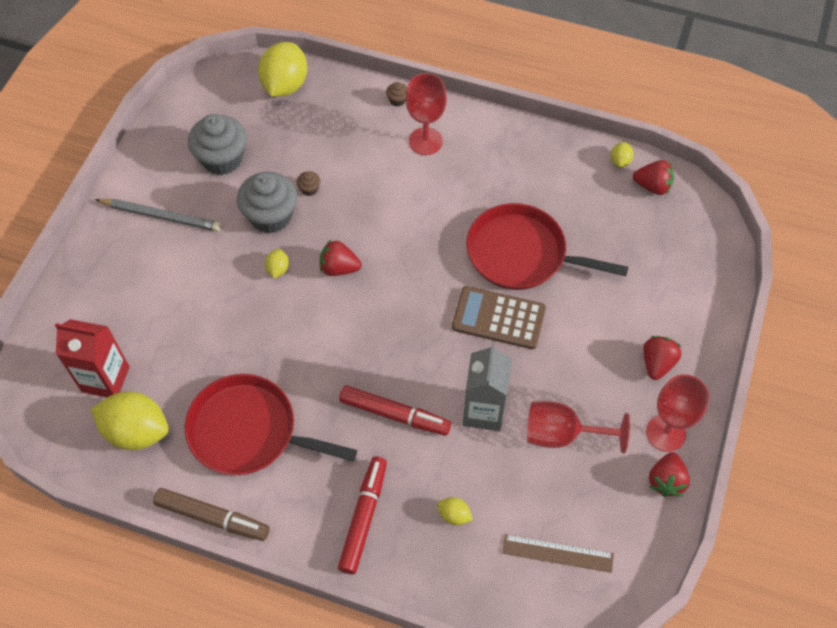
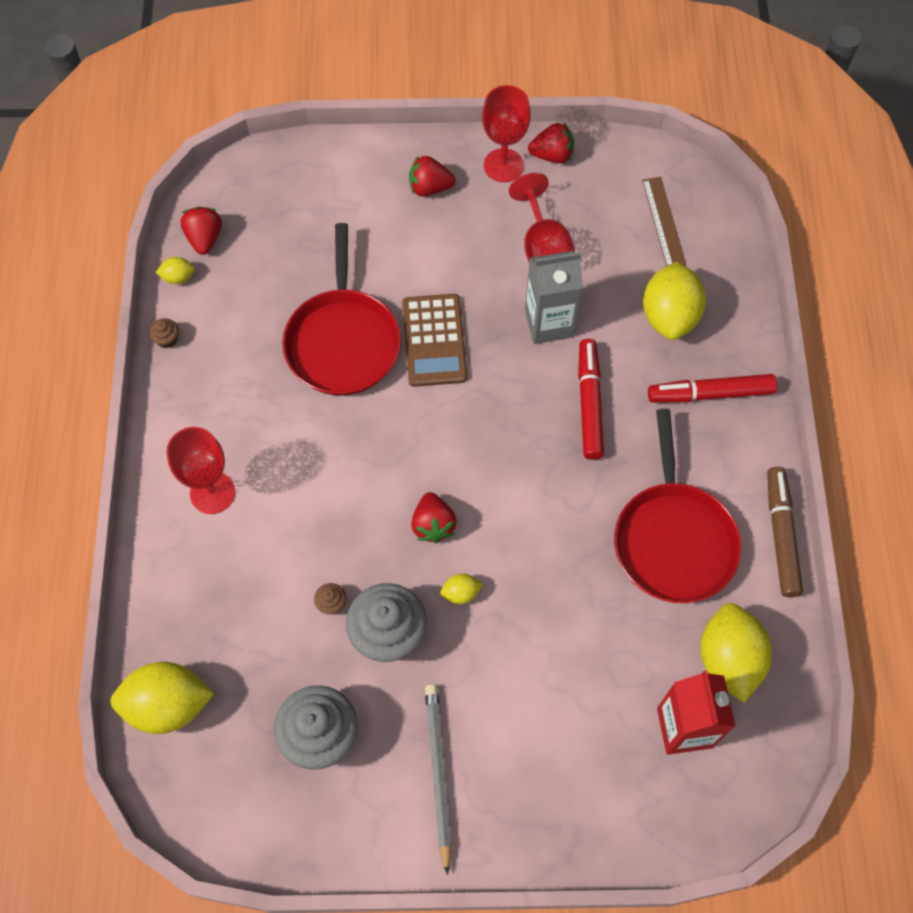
camera: 110 degrees left, 5 degrees up
brown cupcake [386,82,407,106] -> brown cupcake moved to [149,318,179,348]
yellow lemon [438,497,473,525] -> yellow lemon [643,262,706,340], size x2.22

